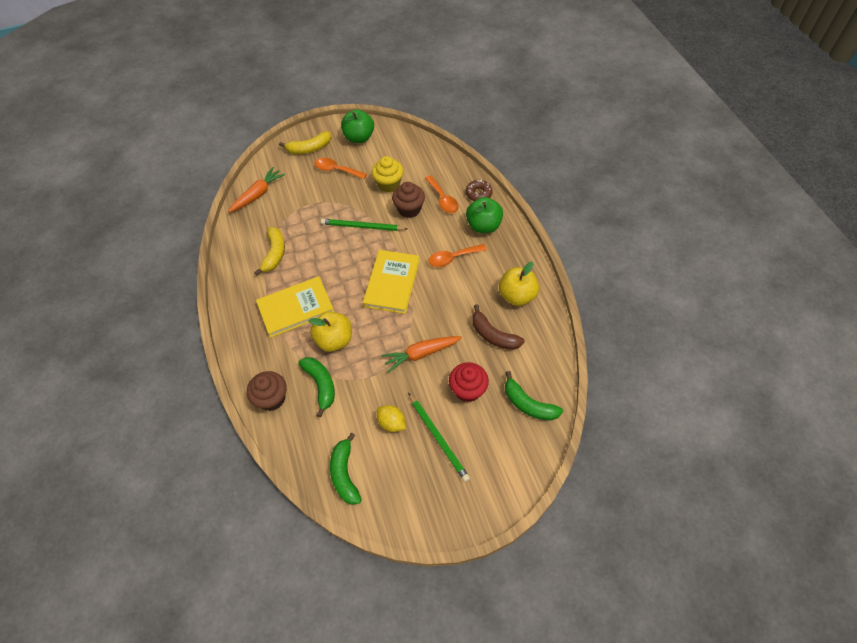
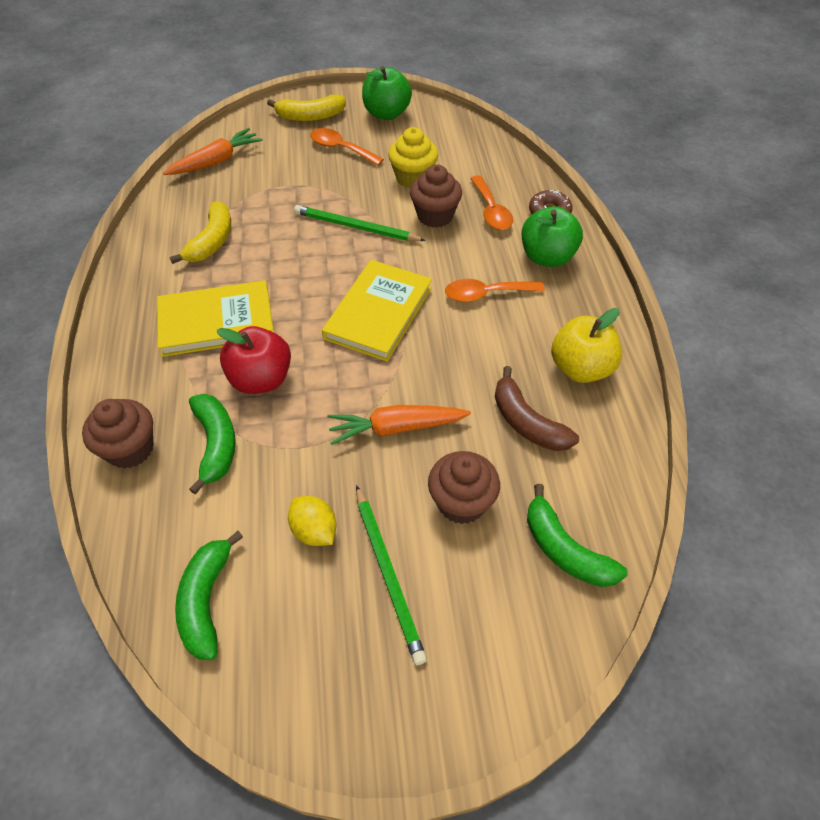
camera: 10 degrees right, 5 degrees down
yellow apple [309,312,352,352] -> red apple [217,326,291,394]
red cupcake [449,362,489,402] -> brown cupcake [428,451,500,524]

